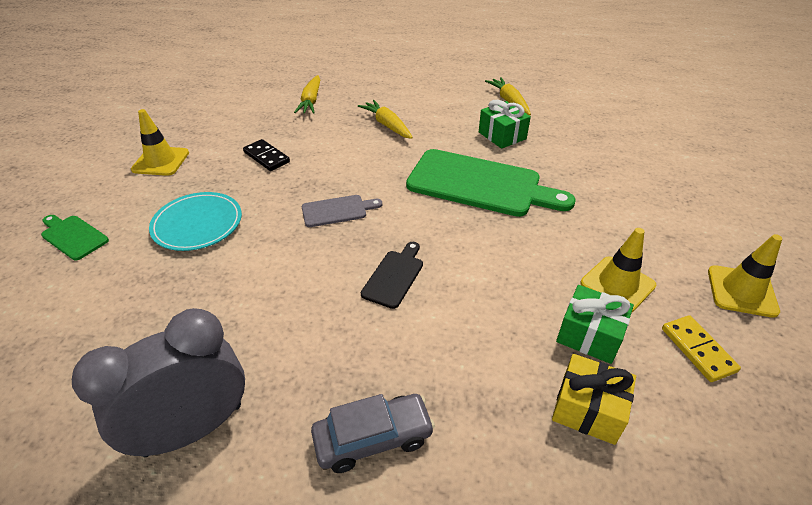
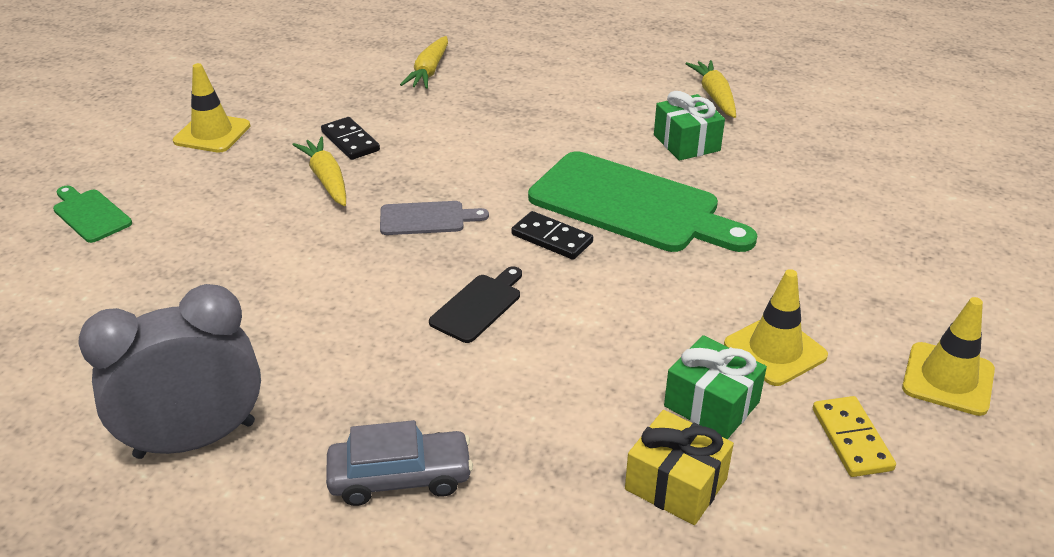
camera: 10 degrees right, 5 degrees down
turquoise plate [149,192,242,251] -> none
yellow carrot [358,100,413,139] -> yellow carrot moved to [292,137,346,206]
none -> black domino [511,211,593,260]

